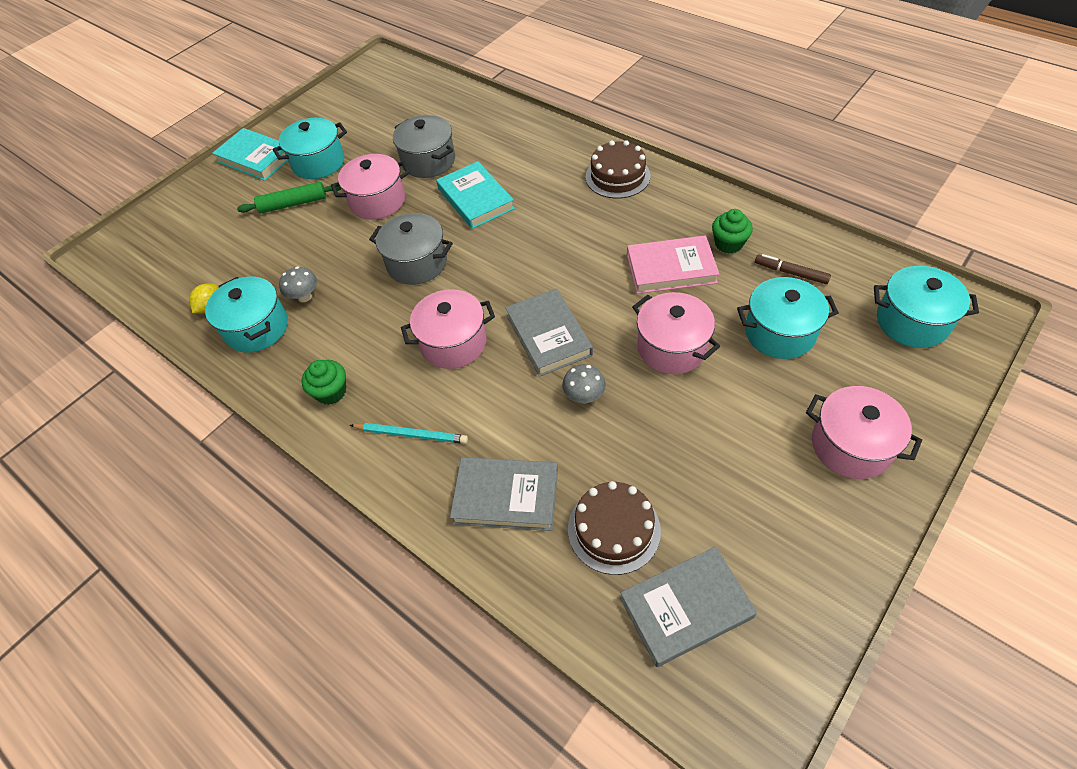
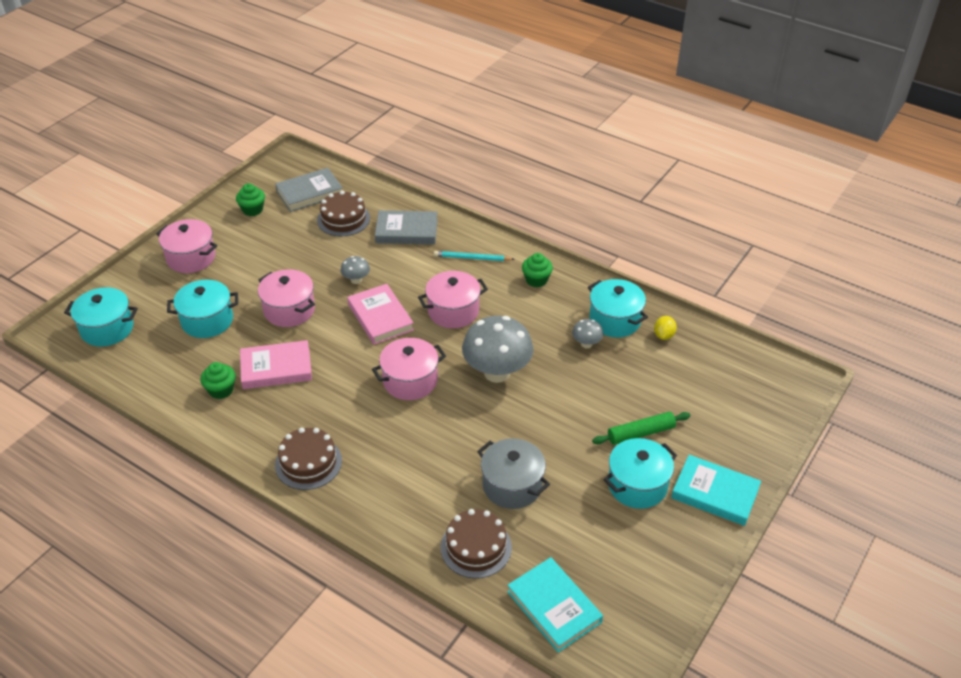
camera: 170 degrees right, 10 degrees down
pink pot [331,154,410,220] -> pink pot moved to [372,338,446,400]
grey pot [369,213,453,285] -> grey mushroom [462,316,534,383]
turquoise book [436,161,515,229] -> turquoise book moved to [507,557,603,653]
grey book [505,288,593,377] -> pink book [347,284,414,345]
brown marker [755,254,831,284] -> none
none -> green cupcake [236,183,265,216]
none -> brown cake [441,509,512,578]

